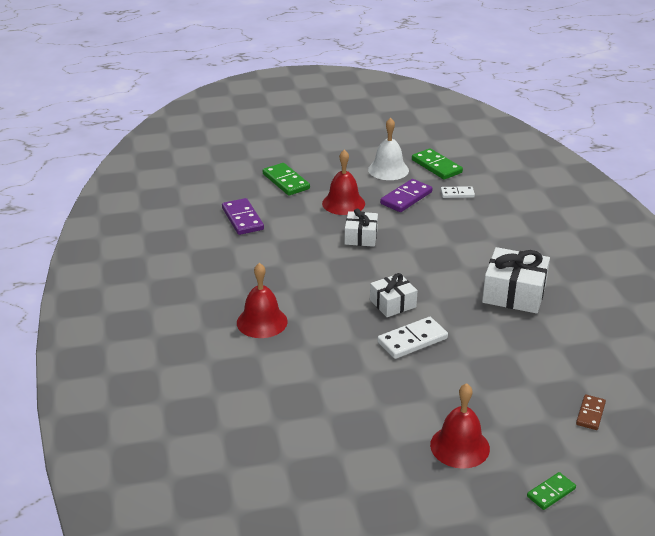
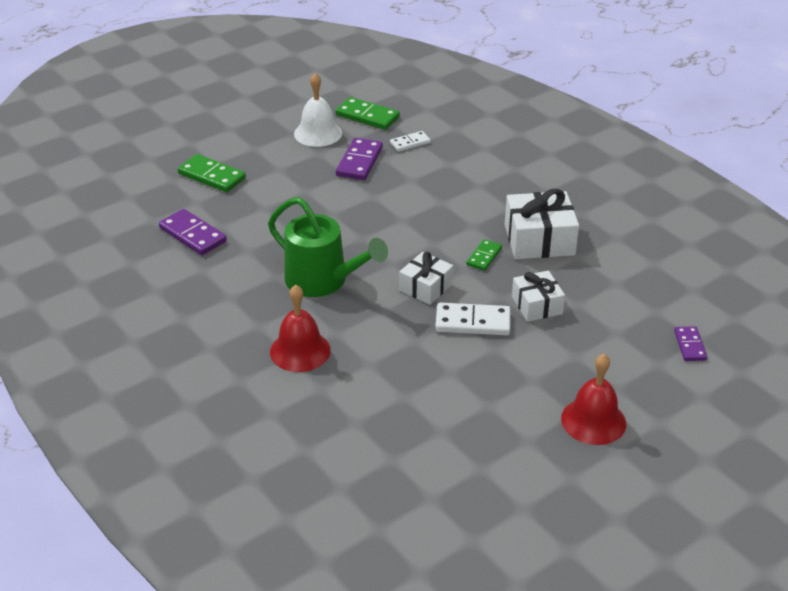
camera: 25 degrees left, 5 degrees up
red bell [322,150,365,215] -> none
white gift [345,208,378,247] -> white gift moved to [512,270,565,322]
white domino [377,317,448,359] -> white domino turned 60 degrees clockwise [435,303,510,335]
green domino [527,472,576,510] -> green domino moved to [466,239,502,271]
brown domino [576,394,606,430] -> purple domino [674,326,707,361]
none -> green watering can [268,197,388,297]

